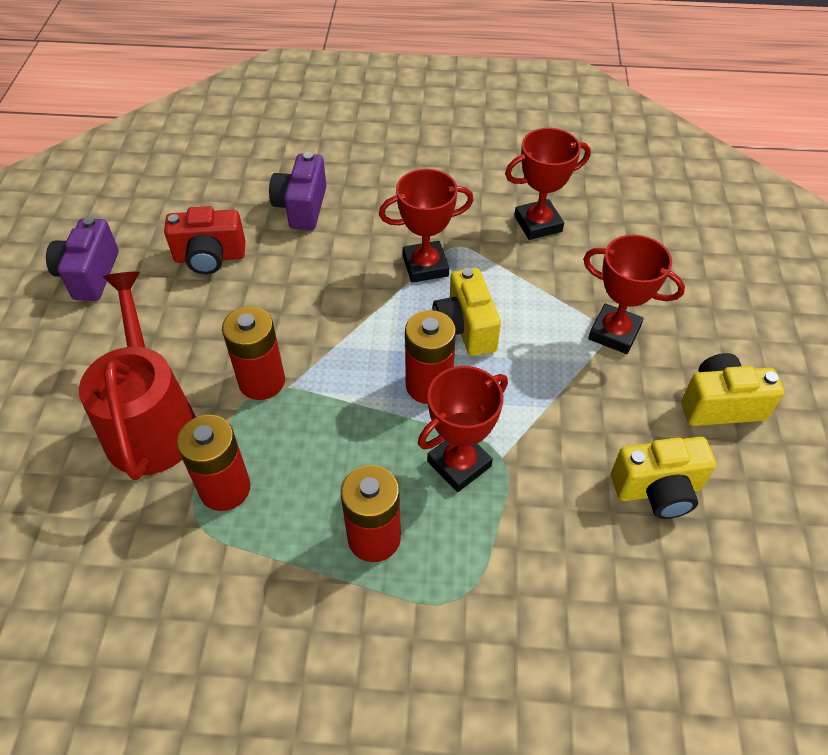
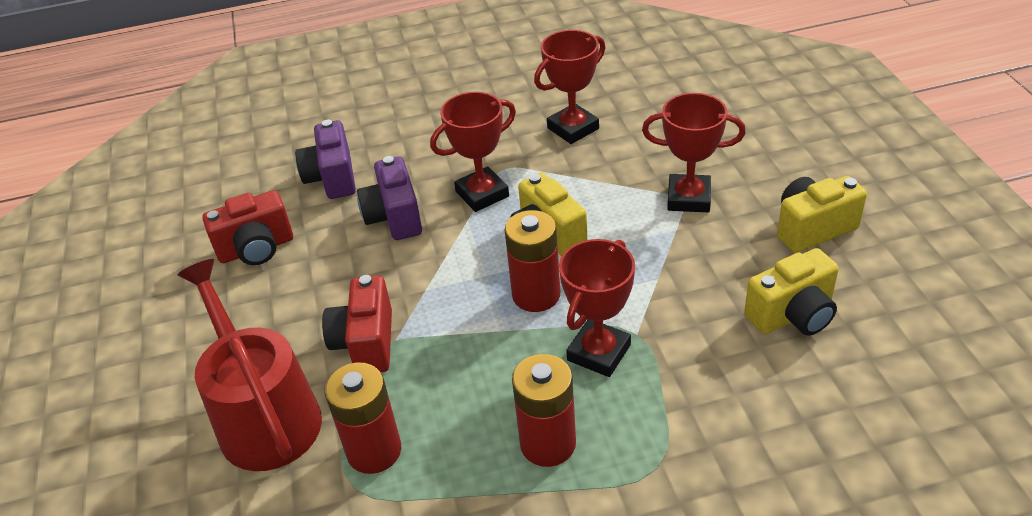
camera: 15 degrees left, 10 degrees down
purple camera [46,217,118,301] -> purple camera moved to [357,156,422,240]
red battery [222,306,285,400] -> red camera [322,275,392,372]

